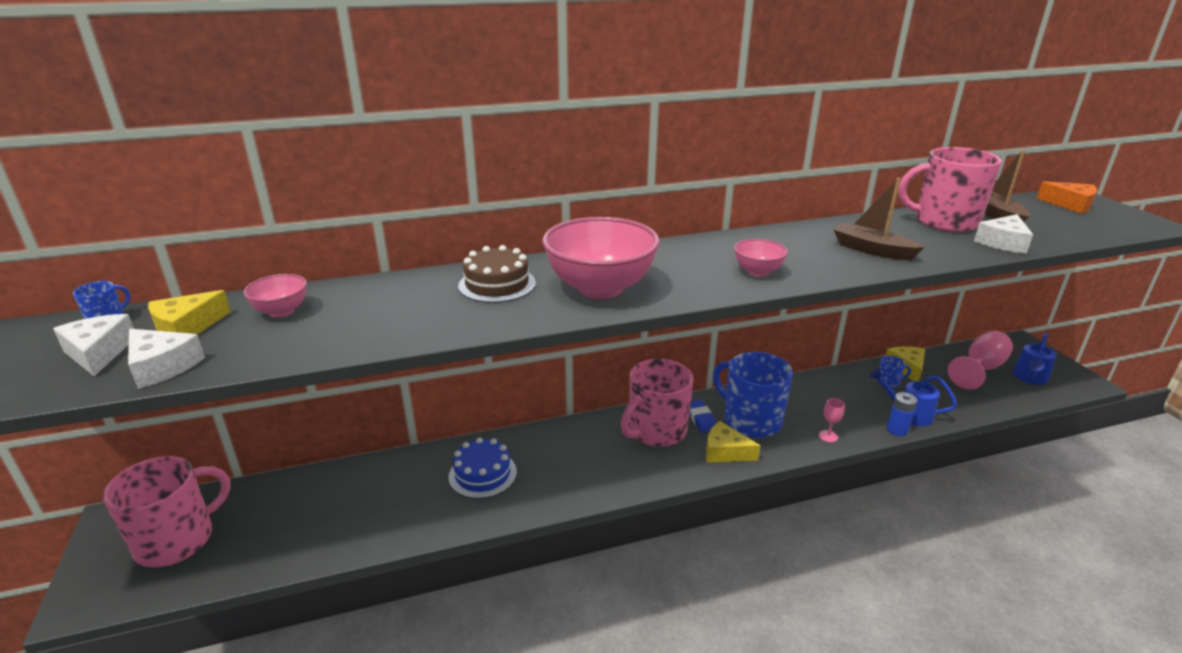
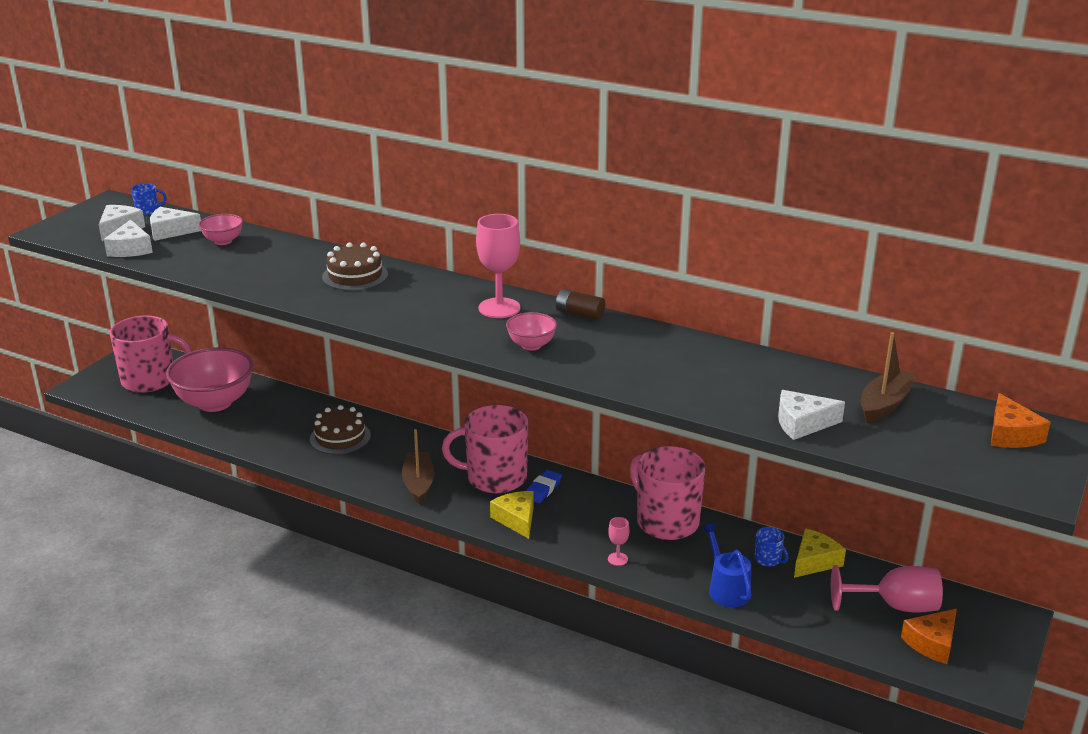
camera: 45 degrees right, 0 degrees up
yellow cheese [148,290,231,334] -> white cheese [150,207,201,241]
blue cake [449,437,517,499] -> brown cake [310,405,371,455]
pink bowl [542,217,660,299] -> pink bowl moved to [166,347,254,412]
blue mug [713,352,793,438] -> none
brown boat [834,178,924,260] -> brown boat moved to [402,429,434,505]
blue battery [887,392,917,436] -> none
pink mug [898,147,1002,232] -> pink mug moved to [630,446,705,540]
blue watering can [1013,332,1056,385] -> orange cheese [901,609,957,664]
none -> pink goblet [476,214,520,318]
none -> brown battery [556,289,605,320]

